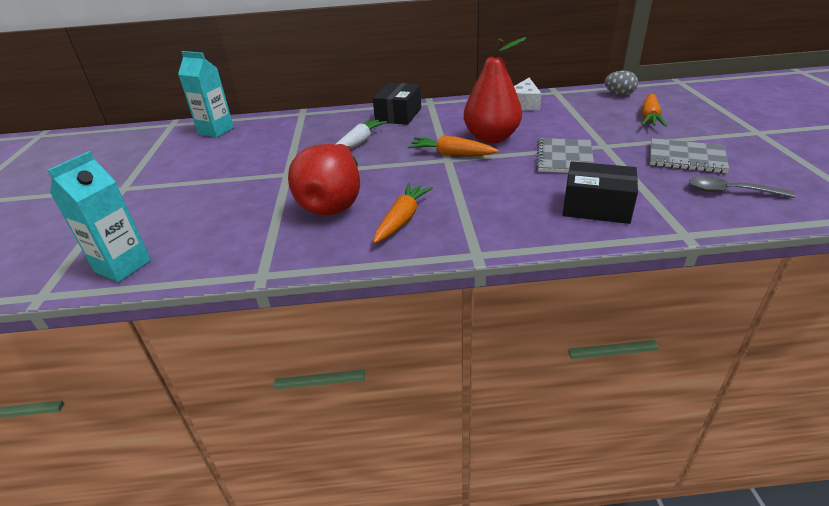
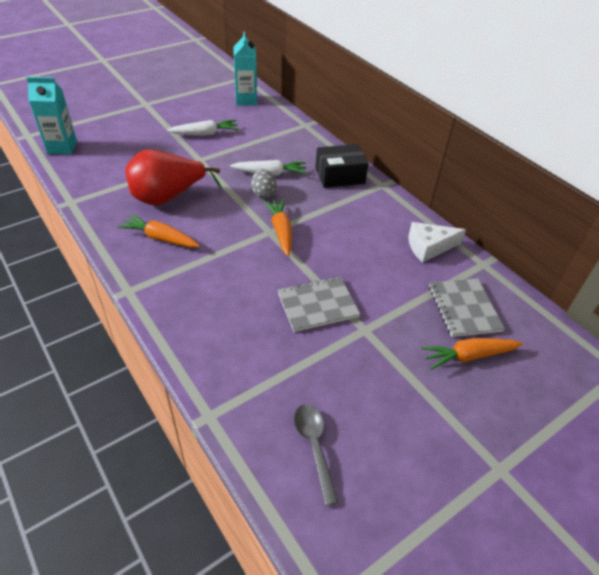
camera: 55 degrees right, 10 degrees up
orange carrot [373,183,433,243] -> orange carrot turned 150 degrees counterclockwise [117,214,200,247]
red pear [464,37,527,143] -> none
black box [563,162,638,224] -> none
grey egg [605,70,638,96] -> grey egg moved to [251,169,276,199]
grey notebook [650,138,729,173] -> grey notebook moved to [429,278,505,337]
none -> white carrot [167,120,239,136]

